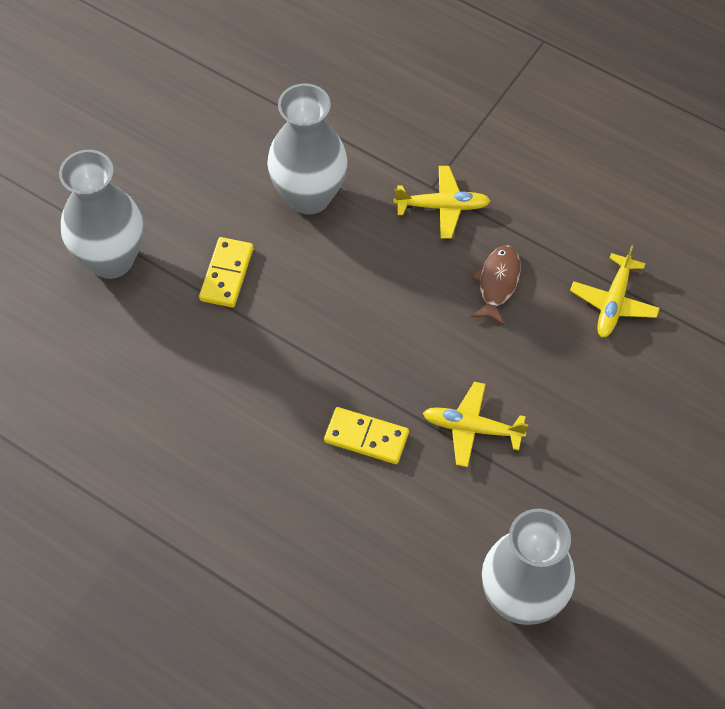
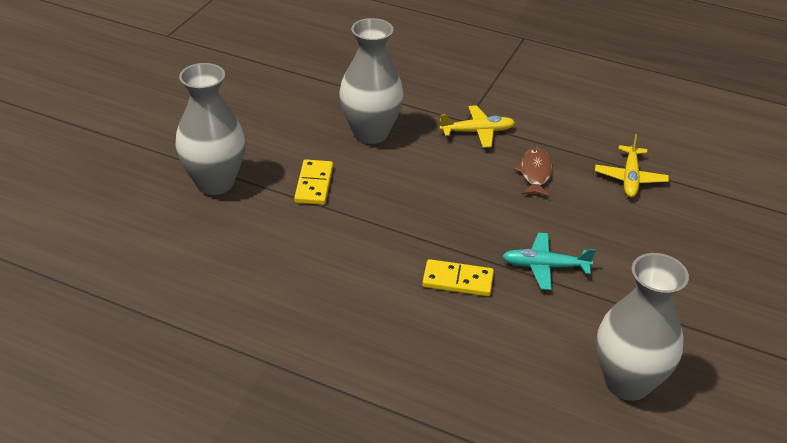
camera: 10 degrees left, 20 degrees down
yellow plane [423,382,528,467] -> turquoise plane [502,233,596,290]

